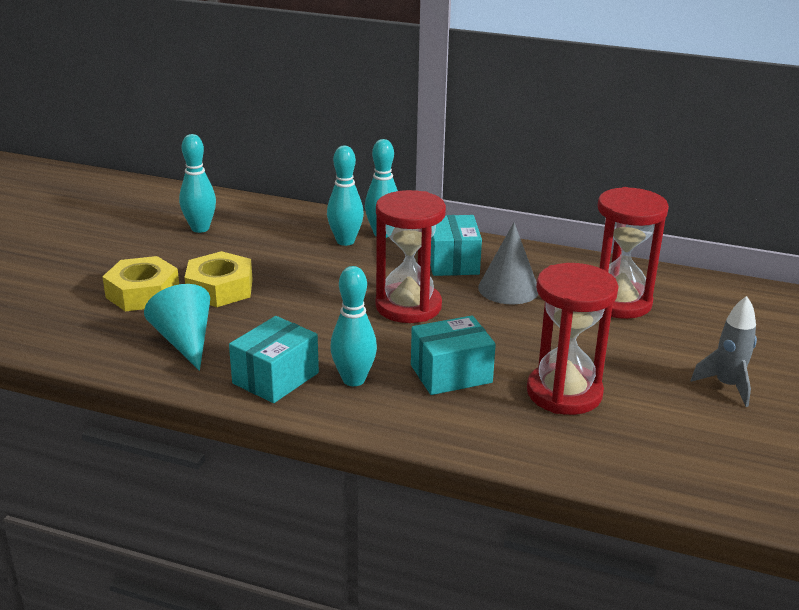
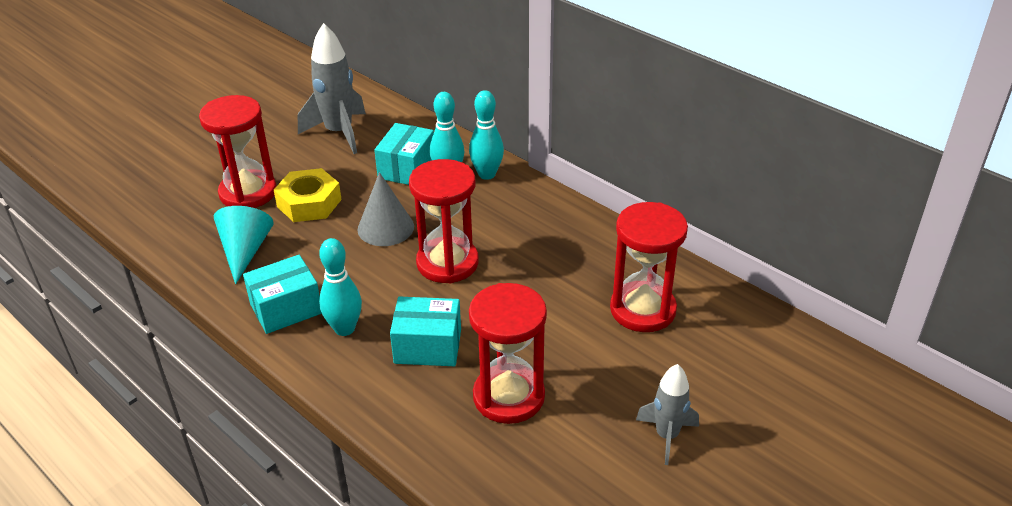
camera: 25 degrees right, 10 degrees up
yellow nut [102,256,179,311] -> red hourglass [199,95,276,208]
turquoise bowling pin [179,134,216,233] -> grey rocket [298,23,366,154]
turquoise box [430,215,482,276] -> turquoise box moved to [374,123,434,185]
grey cone [478,223,539,304] -> grey cone moved to [358,172,414,246]

